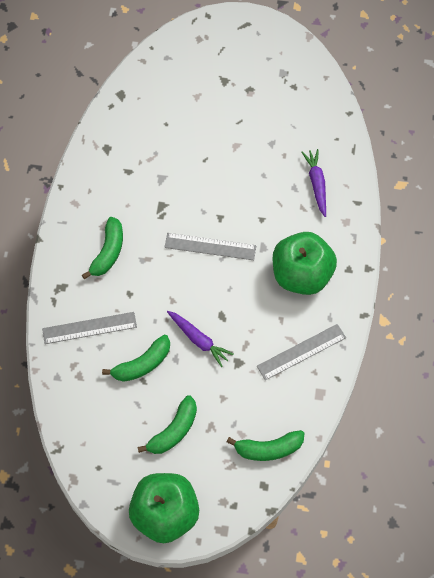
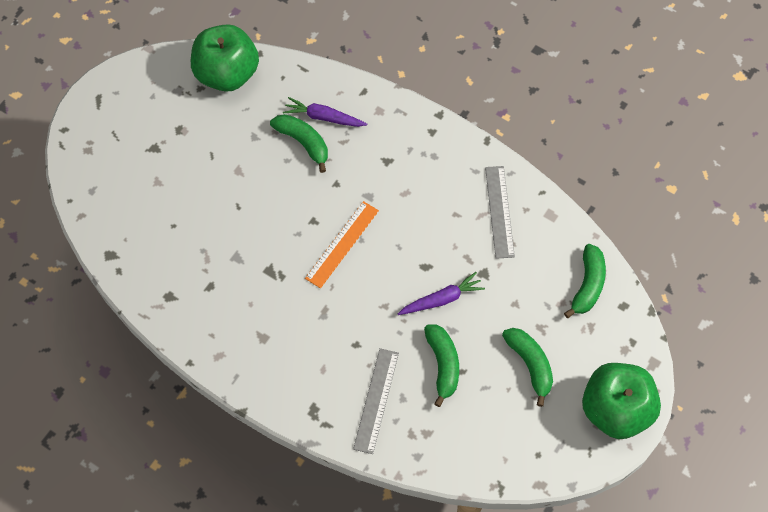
camera: 65 degrees left, 0 degrees up
green banana [82,217,123,279] -> green banana moved to [270,114,328,173]
grey ruler [164,233,256,260] -> orange ruler [305,201,379,288]
green apple [273,232,337,295] -> green apple moved to [191,24,259,92]

